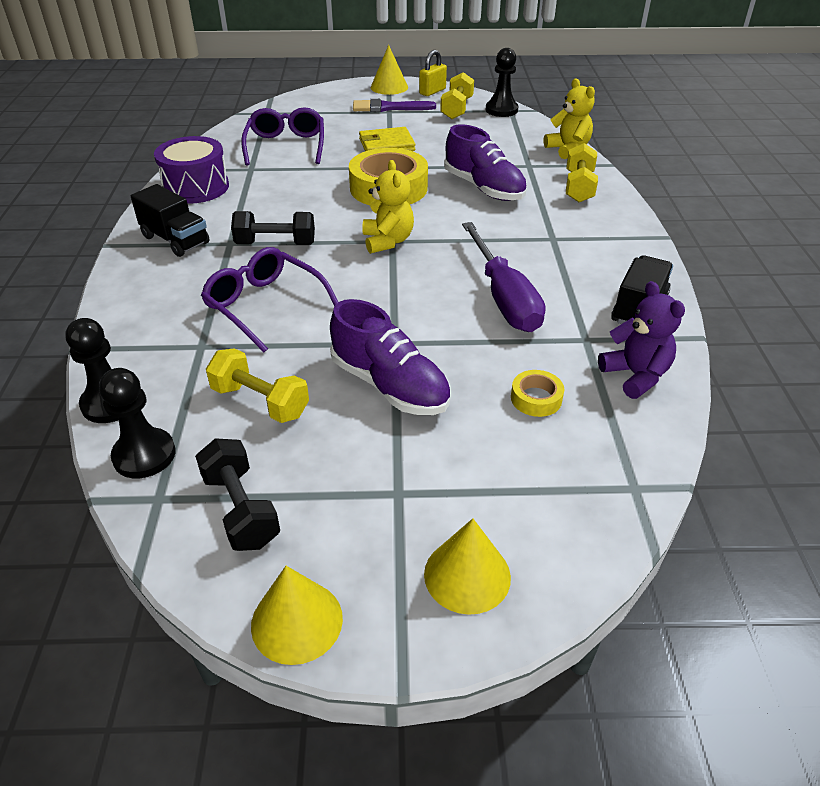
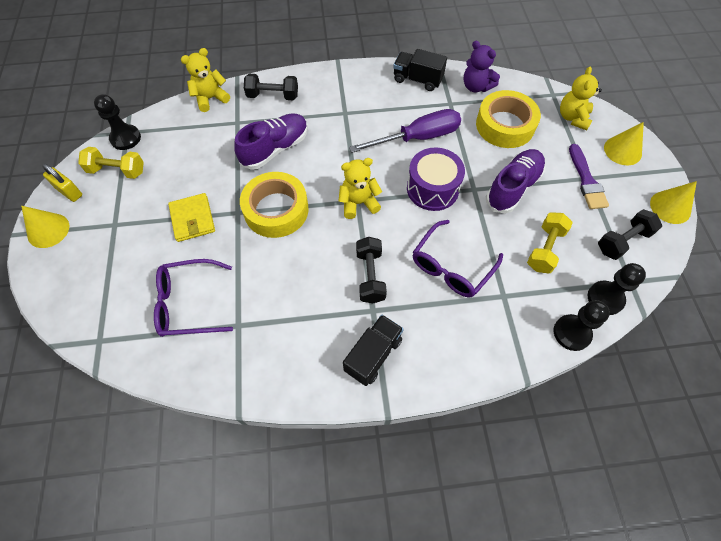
camera: 95 degrees left, 20 degrees up
purple drum [154,136,229,204] -> purple drum moved to [407,148,465,211]
purple brush [353,99,436,112] -> purple brush moved to [569,144,609,209]
yellow tape [511,370,564,417] -> yellow tape [476,90,541,148], size x2.19
yellow dumbbell [566,143,598,202] -> black dumbbell [244,74,298,100]
purple teddy bear [598,281,685,399] -> purple teddy bear turned 105 degrees counterclockwise [463,40,500,92]
none -> yellow teddy bear [560,67,602,131]

